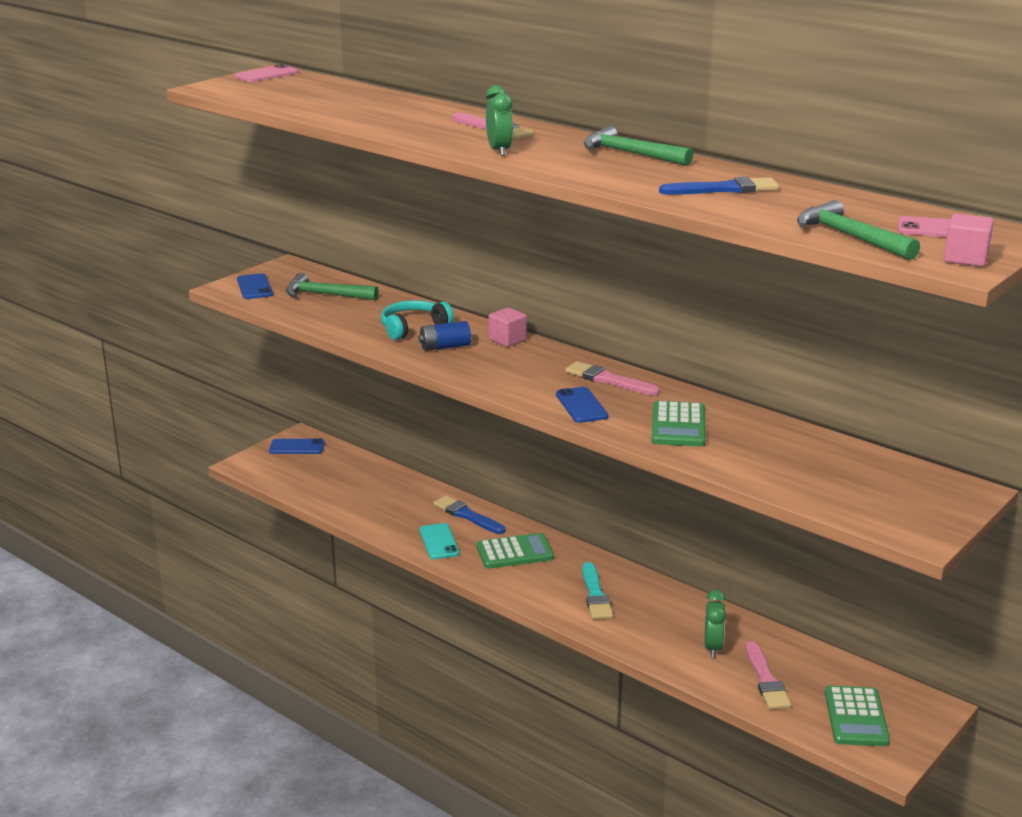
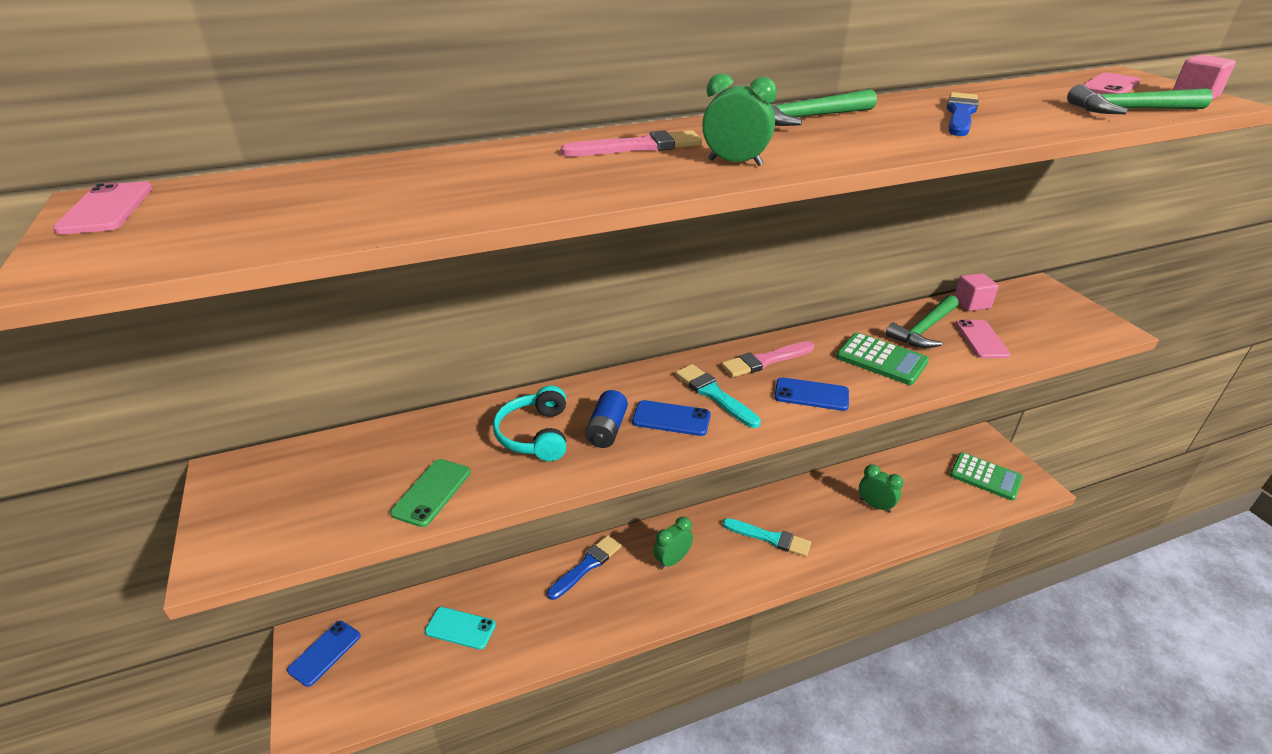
camera: 60 degrees left, 10 degrees up
blue phone [237,273,273,299] -> blue phone moved to [632,400,711,436]
green hammer [286,273,378,300] -> green hammer moved to [886,295,958,348]
turquoise phone [419,523,459,559] -> turquoise phone moved to [425,607,496,650]
blue brush [433,495,505,534] -> blue brush turned 150 degrees clockwise [547,535,621,600]
green calculator [477,533,554,569] -> green clock [653,517,693,569]
pink cube [489,307,527,347] -> pink cube moved to [954,273,999,311]
pink brush [746,641,791,709] -> none
none -> green phone [390,459,471,527]
none -> turquoise brush [675,364,761,428]
none -> pink phone [955,320,1011,358]

